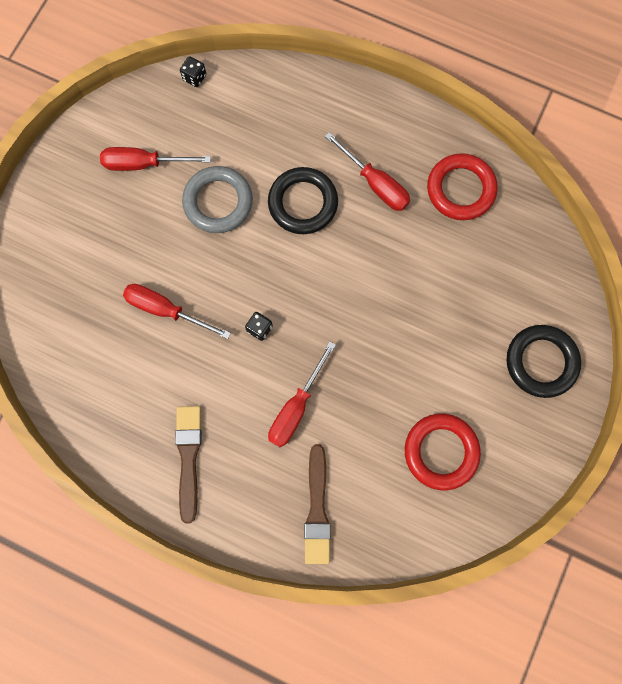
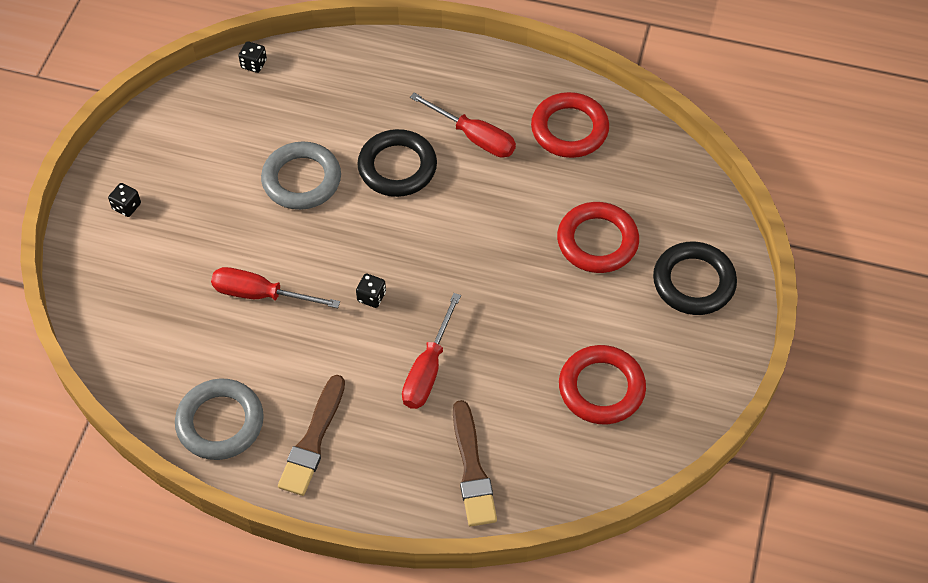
camera: 10 degrees left, 20 degrees down
red screwdriver [100,147,211,171] -> none
brown brush [175,406,202,524] -> brown brush turned 150 degrees counterclockwise [278,375,345,496]
none -> black dice [108,183,141,217]
none -> grey ring [175,378,264,460]
none -> red ring [557,202,639,273]

